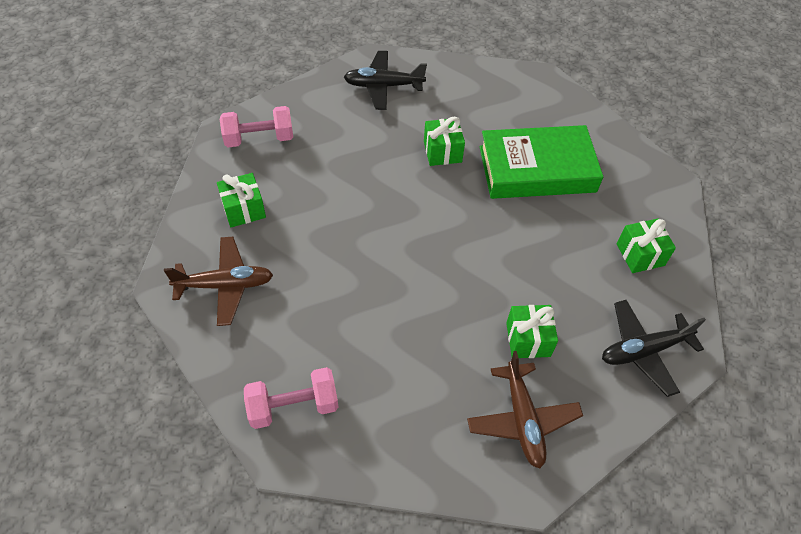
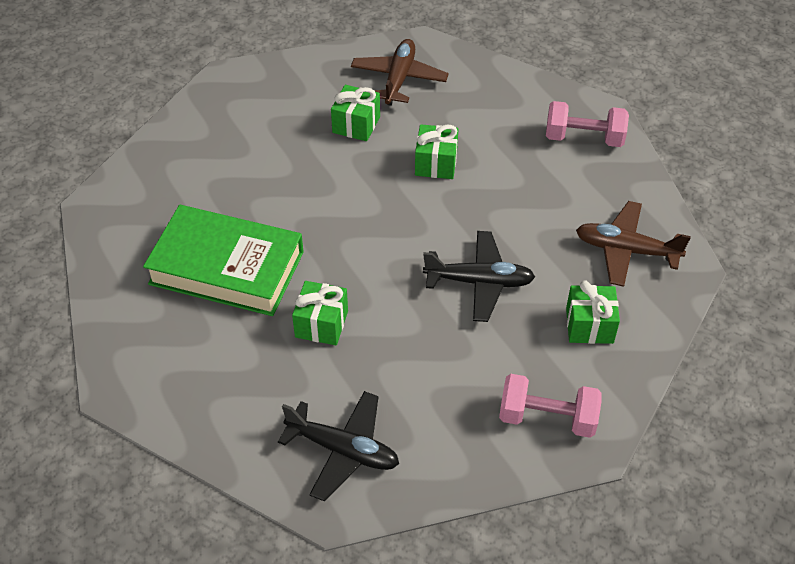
camera: 155 degrees left, 5 degrees down
black plane [602,300,706,397] -> black plane moved to [423,231,535,322]
green gift [617,219,676,273] -> green gift moved to [415,124,458,179]

